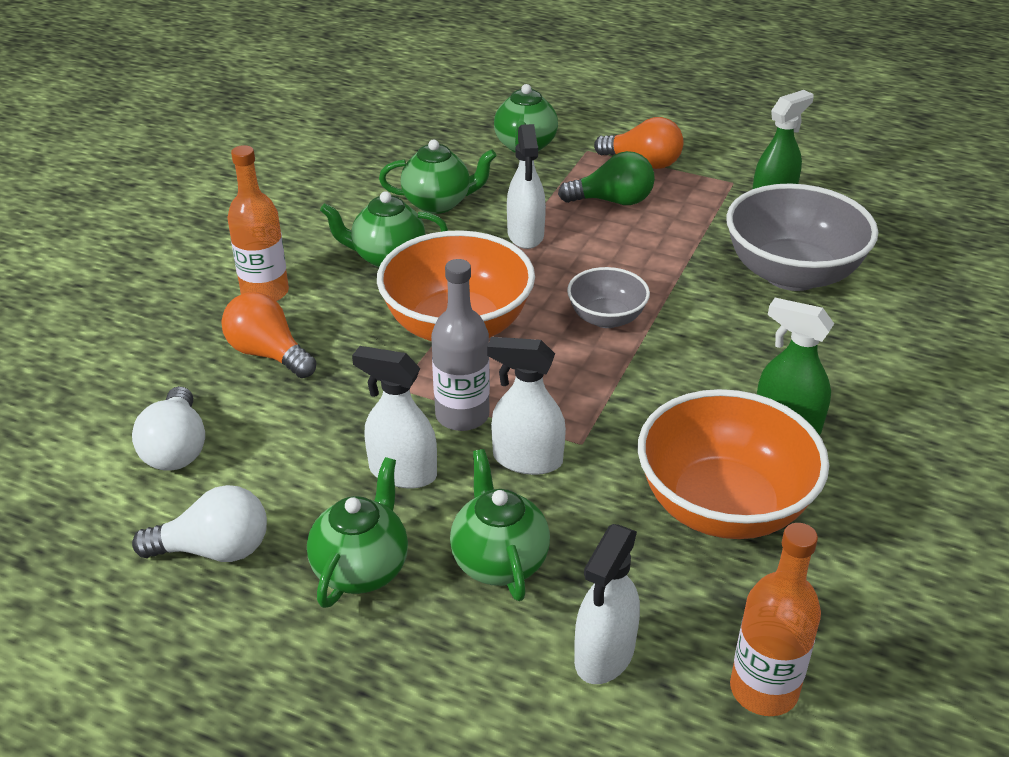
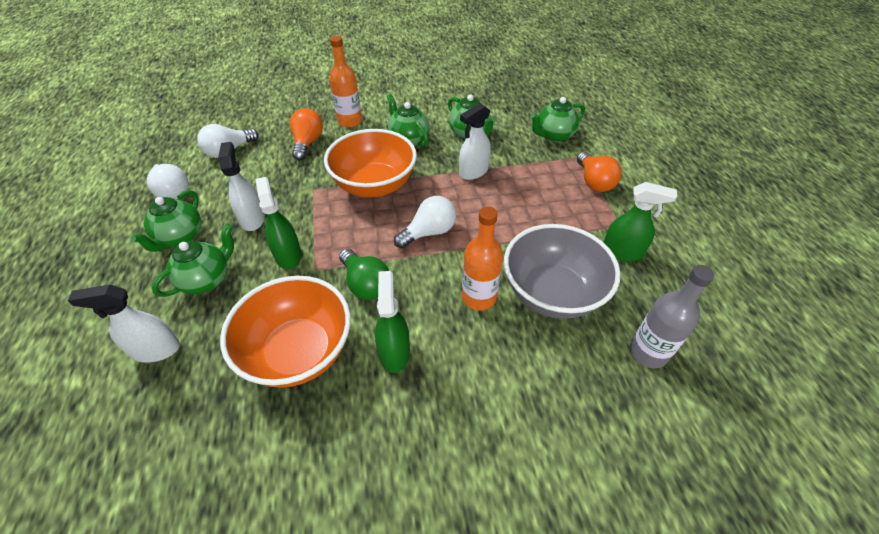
camera: 55 degrees right, 10 degrees up
green teapot [307,457,408,608] -> green teapot turned 120 degrees clockwise [130,190,202,252]
grey bottle [431,259,490,431] -> grey bottle moved to [630,265,715,369]
white spray bottle [487,337,566,475] -> green spray bottle [255,177,302,269]
green light bulb [558,151,655,205] -> green light bulb moved to [339,249,389,300]
grey bowl [567,267,650,328] -> white light bulb [394,196,456,248]
orange bottle [730,523,821,716] -> orange bottle moved to [462,207,503,310]

